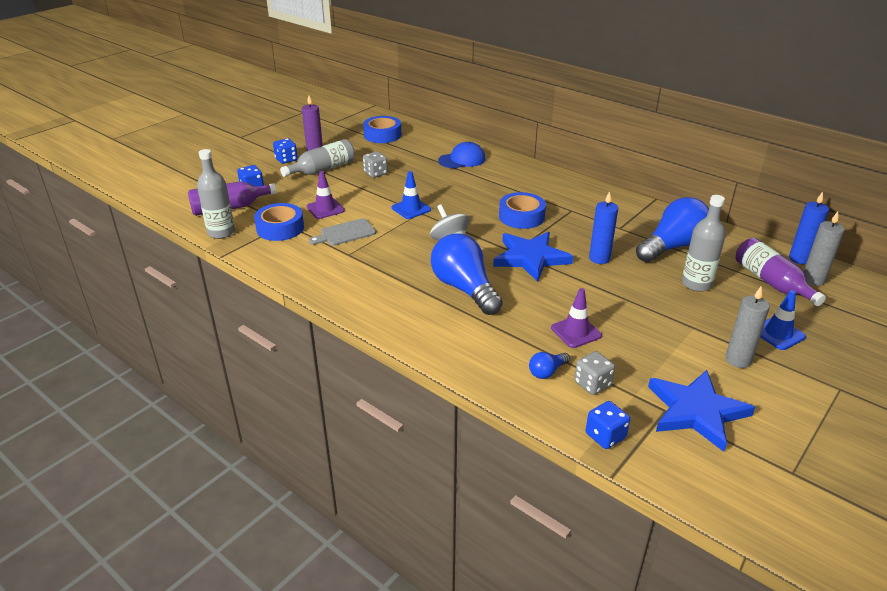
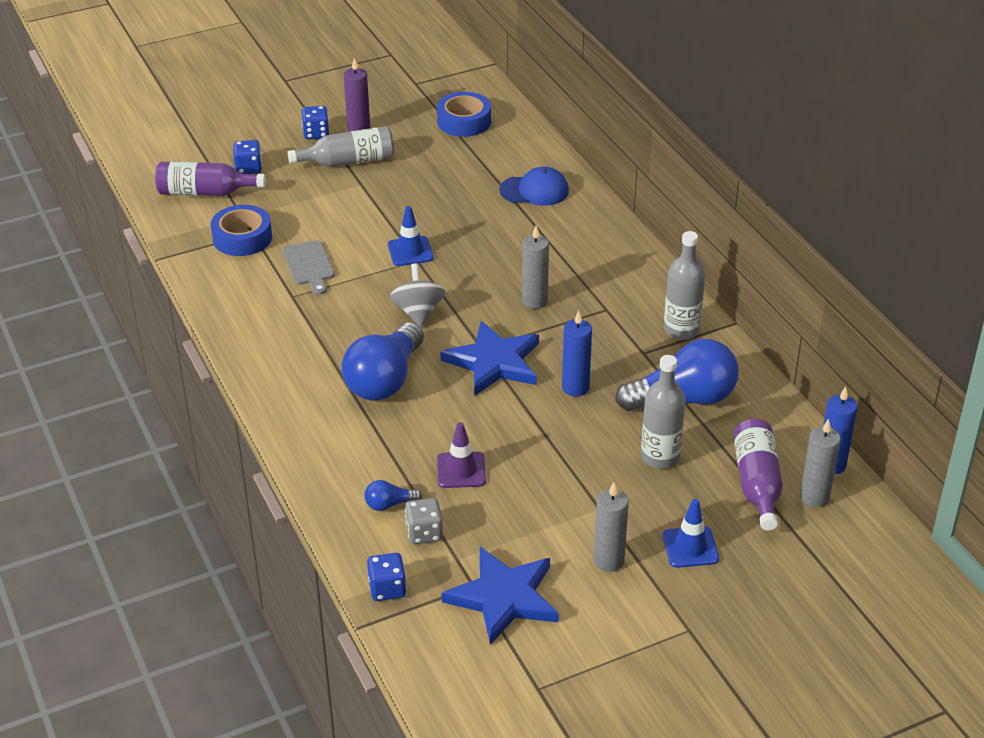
camera: 25 degrees right, 5 degrees up
grey bottle [197,149,235,239] -> grey bottle moved to [664,231,705,340]
purple traffic cone [307,171,345,219] -> none
grey cutting board [309,218,376,246] -> grey cutting board turned 105 degrees counterclockwise [282,240,335,295]
grey dice [363,151,388,178] -> none
blue light bulb [431,233,503,315] -> blue light bulb turned 150 degrees counterclockwise [341,322,424,401]
blue tape [499,192,546,229] -> grey candle [522,226,549,309]

